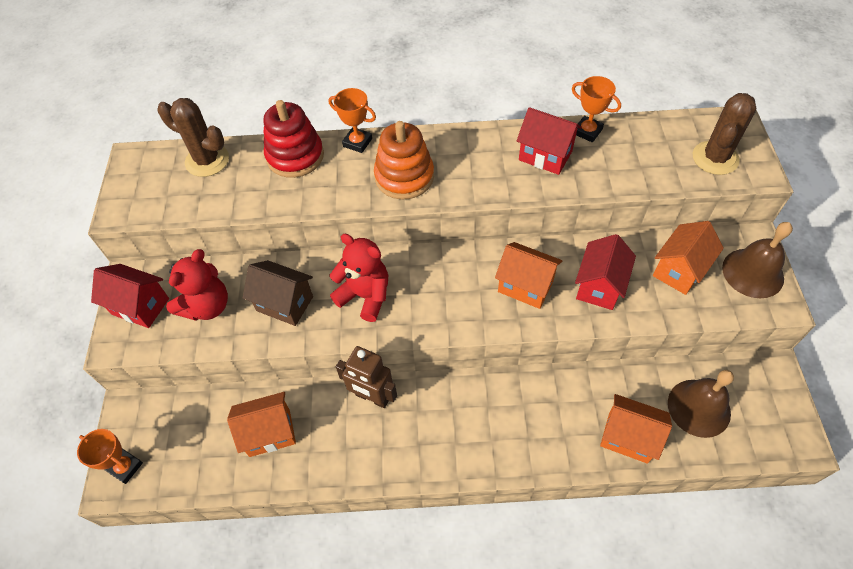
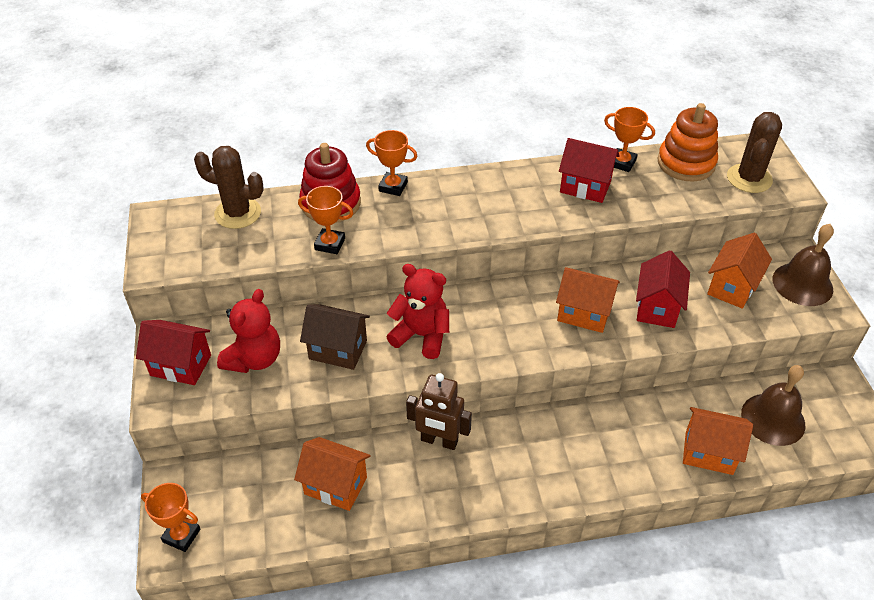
camera: 10 degrees left, 10 degrees down
orange house [227,392,296,457] -> orange house turned 45 degrees clockwise [294,437,371,511]
orange stacking toy [374,121,434,200] -> orange stacking toy moved to [657,103,718,182]
none -> orange trophy [298,186,353,254]

